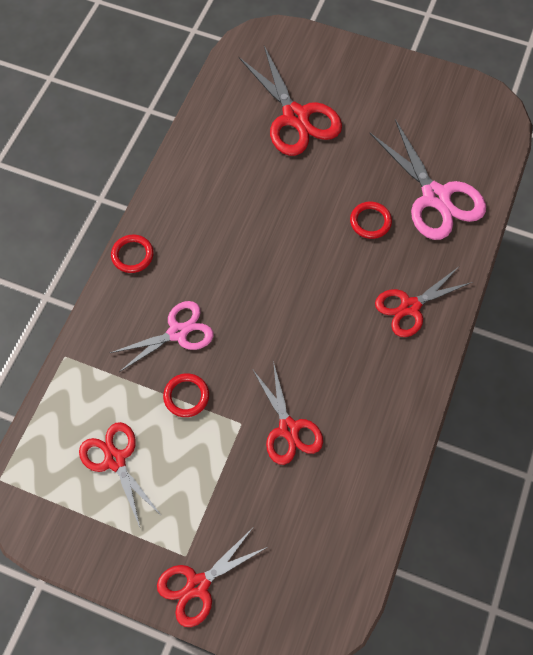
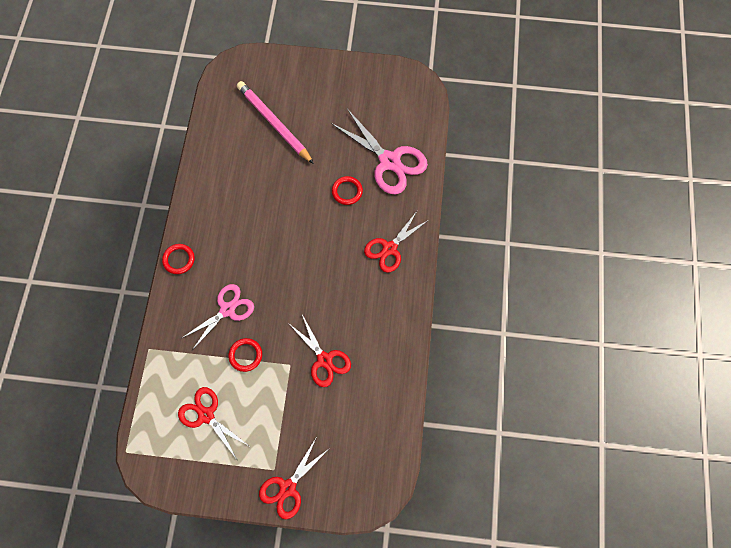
camera: 15 degrees left, 5 degrees up
red scissors [238,46,342,156] -> pink pencil [237,81,314,164]

